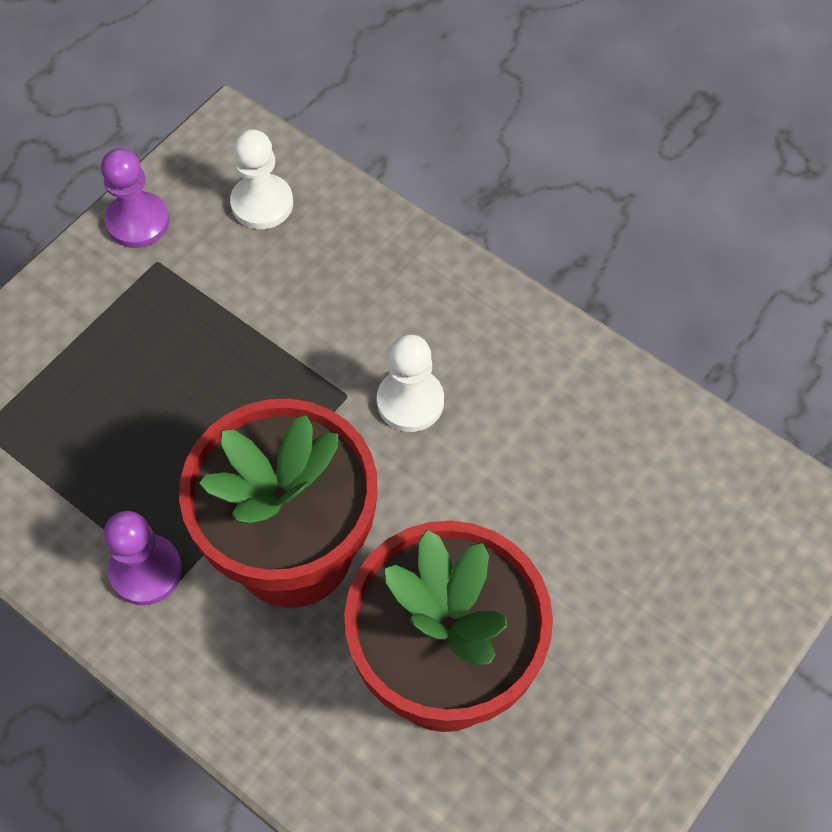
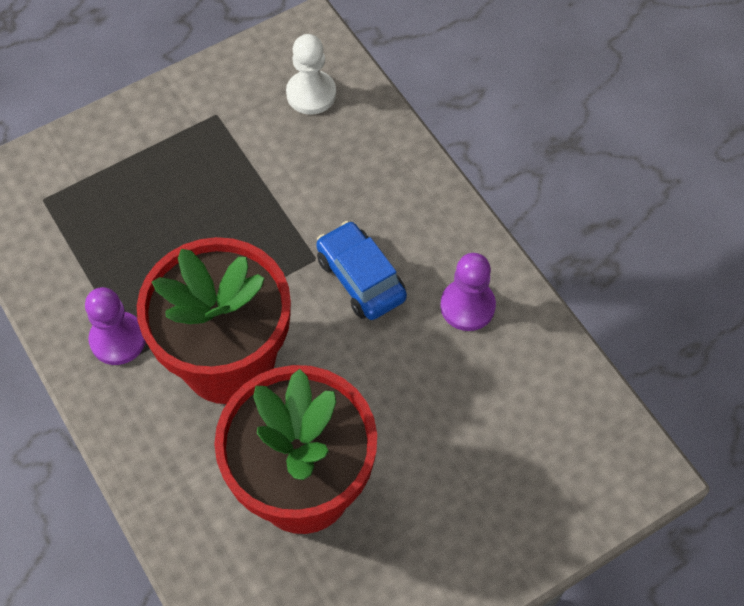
camera: 20 degrees right, 0 degrees up
purple pawn [101,148,170,248] -> purple pawn moved to [440,253,496,331]
white pawn [377,334,444,432] -> blue car [316,221,407,320]

